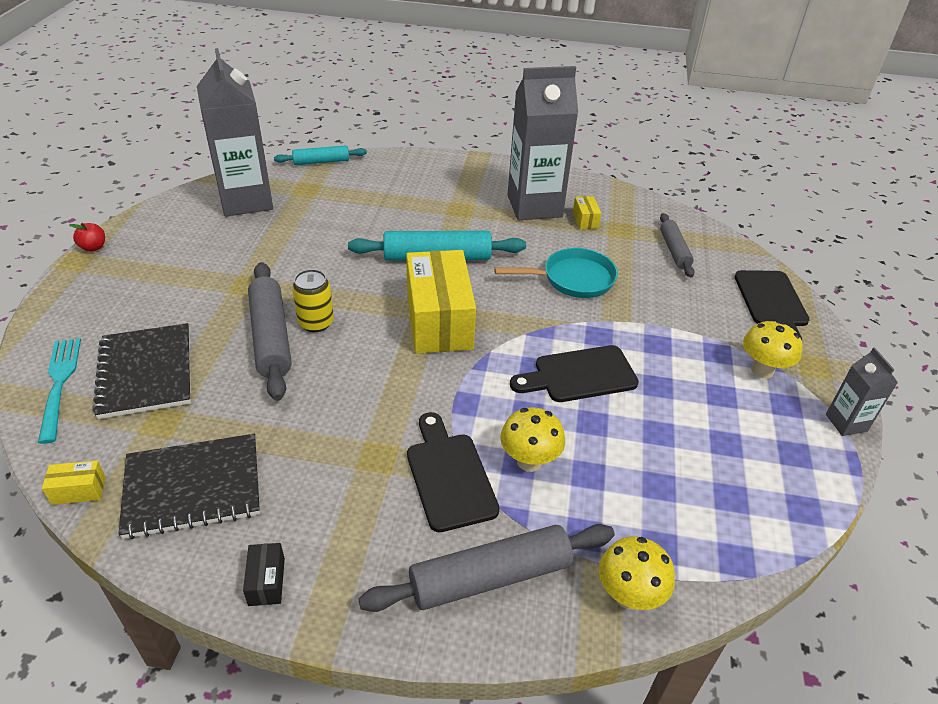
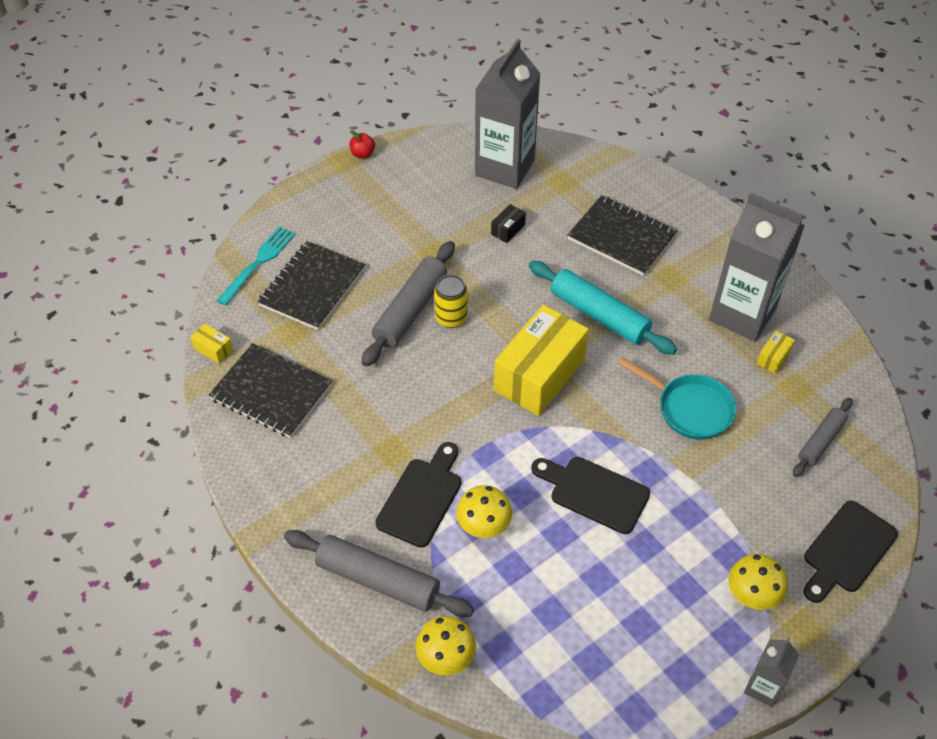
camera: 45 degrees right, 10 degrees up
black box [243,543,285,606] -> black box moved to [491,204,526,243]
turquoise rolling pin [274,145,367,165] -> none
none -> black notebook [567,195,678,276]

